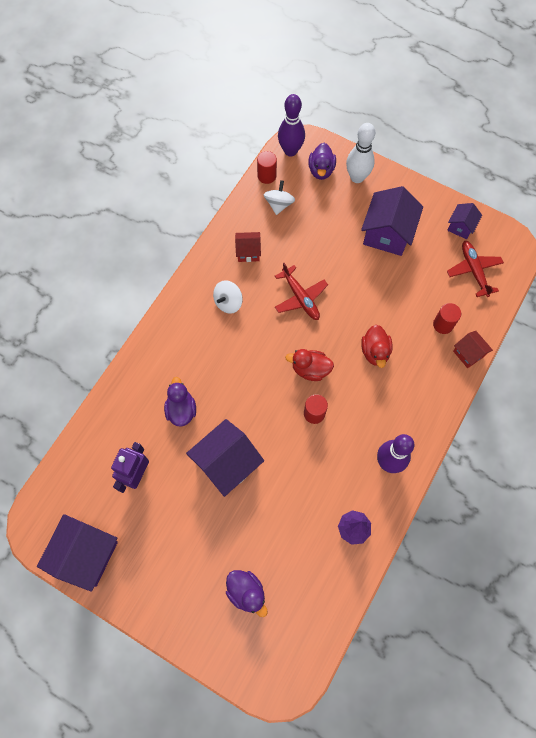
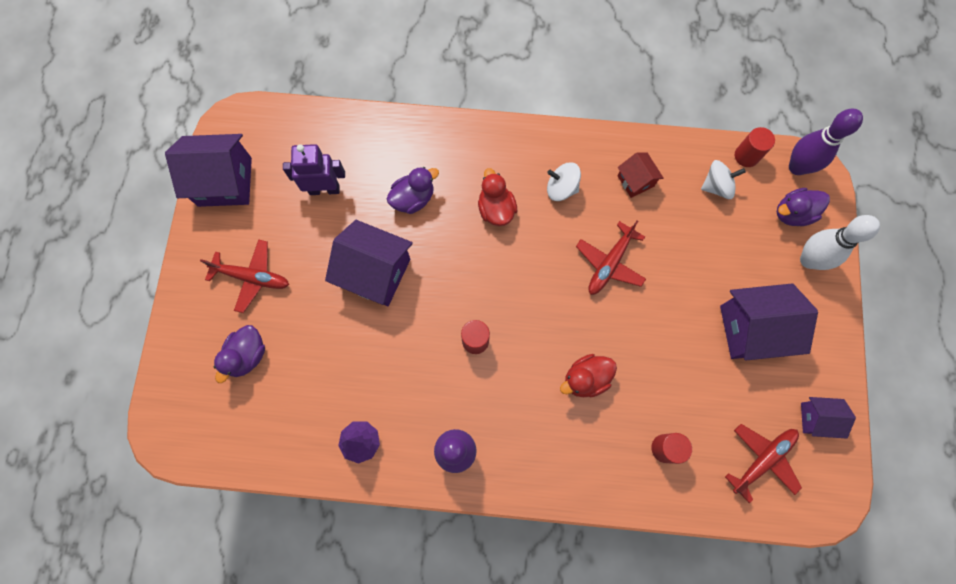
camera: 65 degrees right, 5 degrees up
red duck [285,349,334,381] -> red duck moved to [478,168,517,226]
red house [453,331,493,368] -> none
none -> red plane [200,239,289,313]

